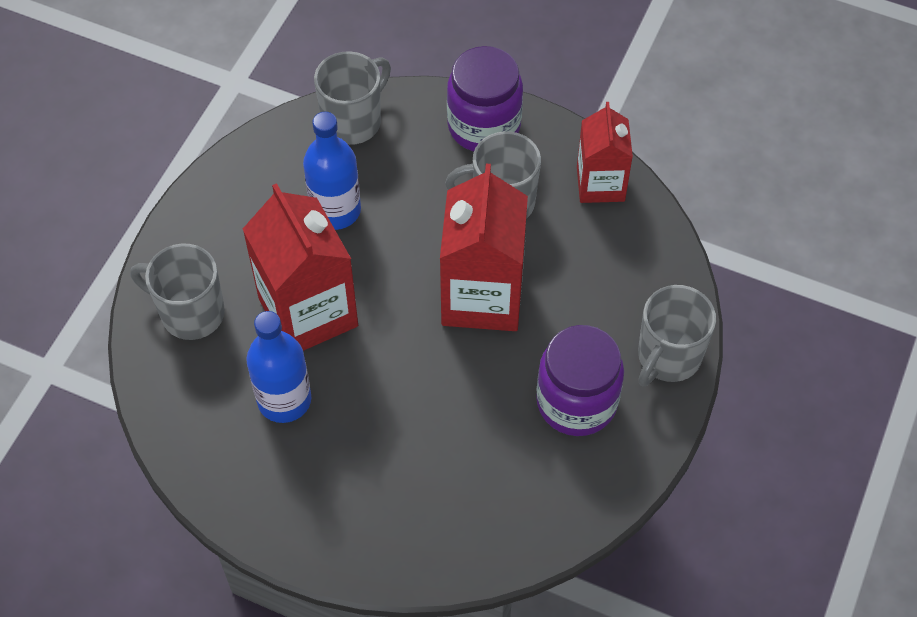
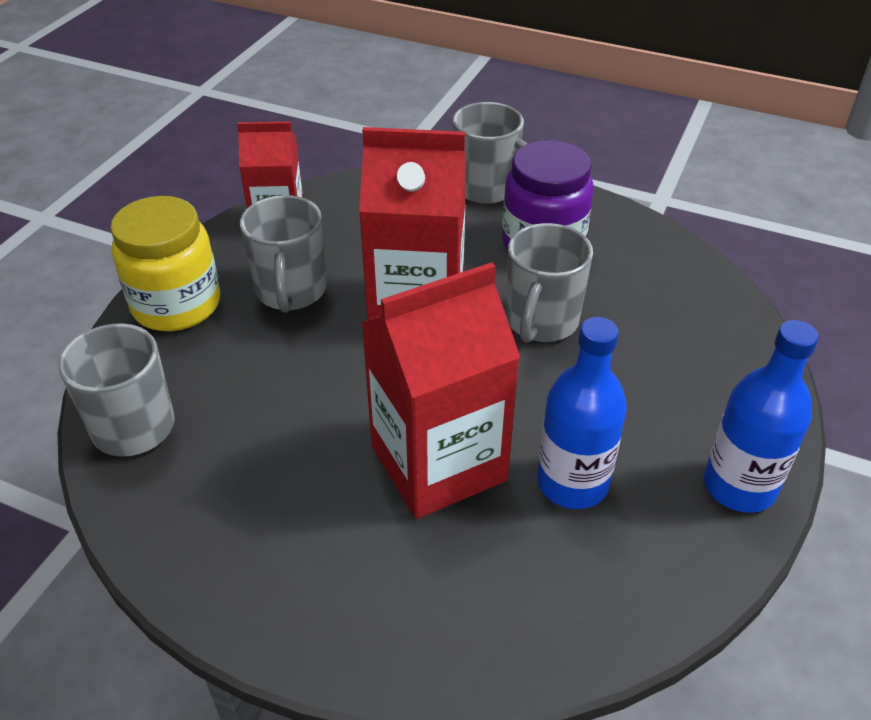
camera: 90 degrees left, 15 degrees down
grey mug [130,243,225,340] -> grey mug moved to [506,223,593,343]
blue bottle [303,112,361,230] -> blue bottle moved to [704,320,819,513]
purple jar [447,46,523,151] -> yellow jar [110,196,220,331]

